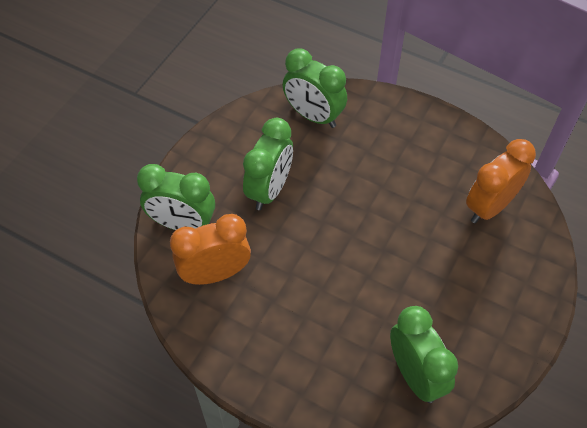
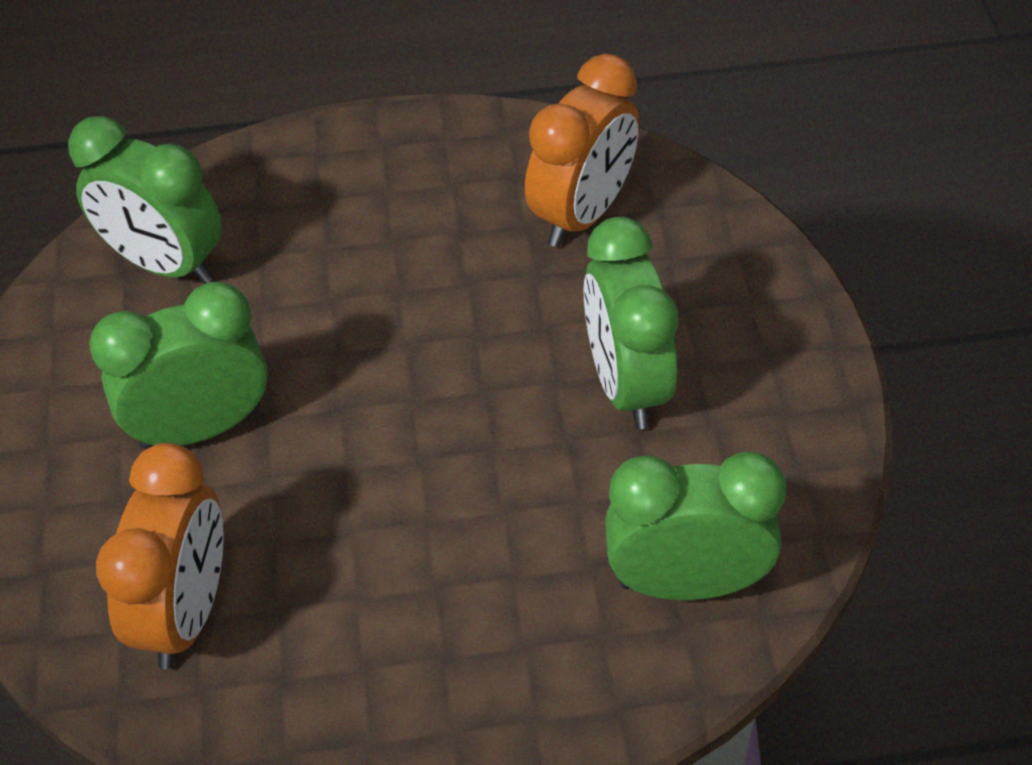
camera: 145 degrees right, 5 degrees down
green clock [137,164,215,230] -> green clock moved to [89,281,268,450]

